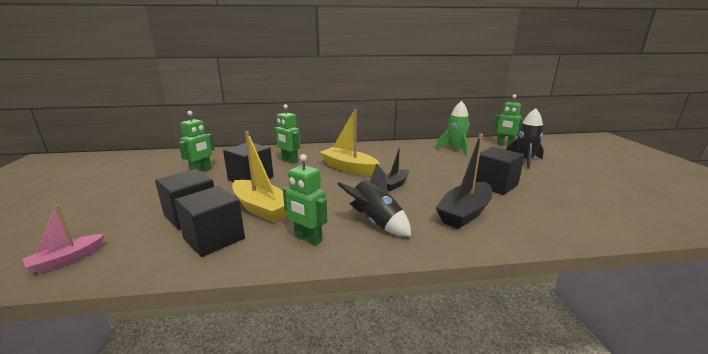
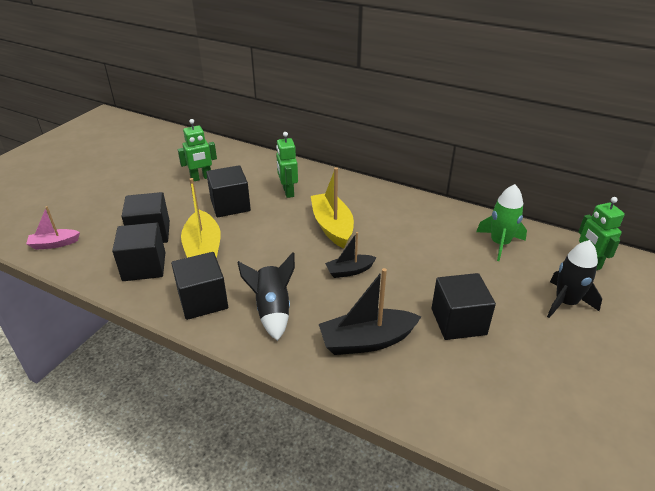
camera: 35 degrees right, 15 degrees up
green robot [283,154,327,246] -> black cube [171,252,228,320]

